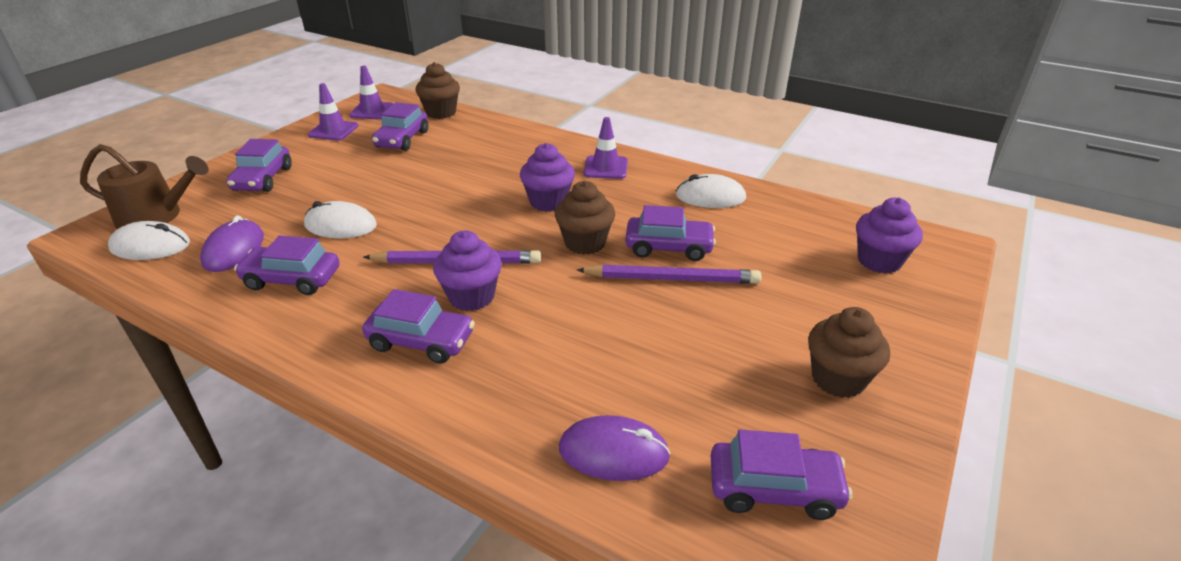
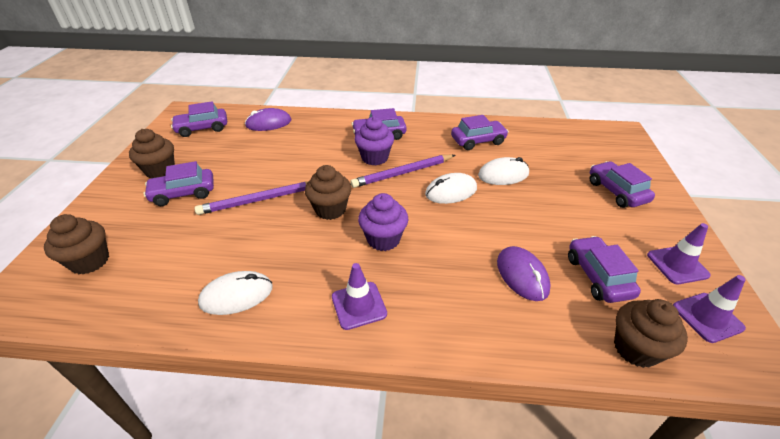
camera: 155 degrees right, 5 degrees up
brown watering can [80,144,209,229] -> none
white mouse [108,221,190,260] -> white mouse moved to [425,173,477,204]
purple mouse [200,215,264,272] -> purple mouse moved to [497,246,551,301]
purple car [625,205,716,261] -> purple car moved to [143,161,214,206]
purple cupcake [856,197,923,274] -> brown cupcake [44,214,109,274]

